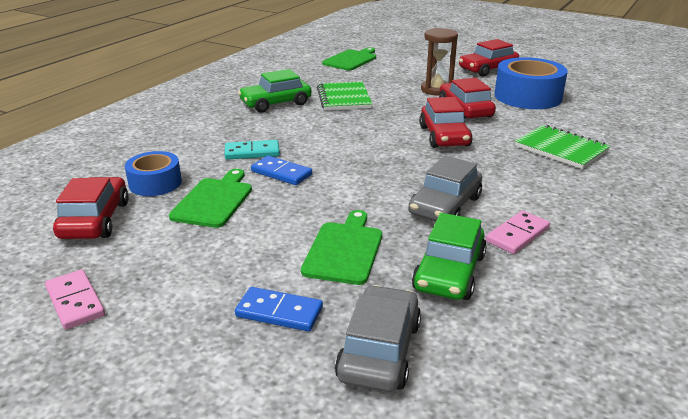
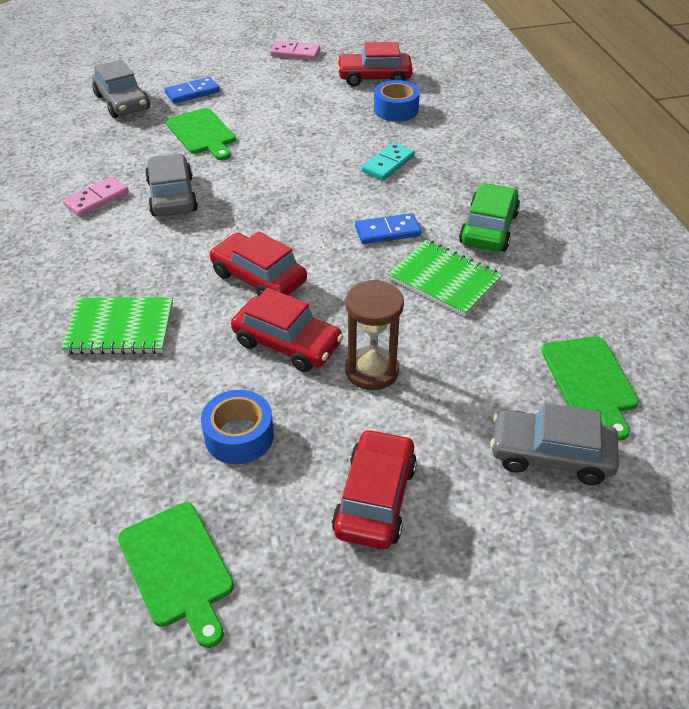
camera: 135 degrees right, 15 degrees up
red car [53,177,129,239] -> red car turned 135 degrees clockwise [337,42,413,87]
green cutting board [169,169,252,228] -> green cutting board moved to [118,502,234,648]
blue domino [251,156,312,185] -> blue domino moved to [355,213,421,244]
green car [412,213,487,300] -> none
pink domino [486,211,550,254] -> pink domino turned 45 degrees clockwise [63,176,129,217]
blue tape [494,57,568,109] -> blue tape [201,390,274,464], size x0.59
none -> grey car [490,403,619,485]

